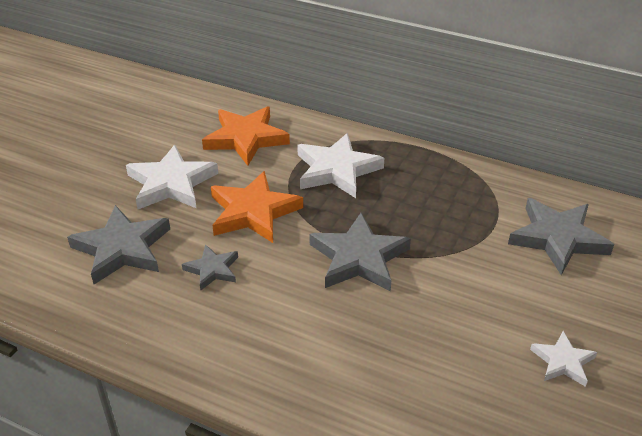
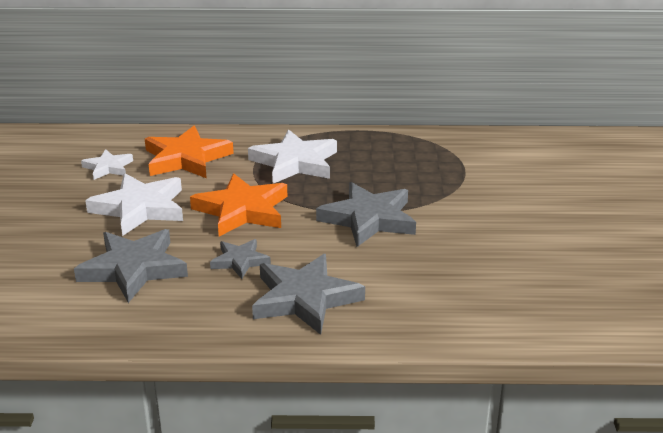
camera: 25 degrees left, 10 degrees down
grey star [508,198,614,275] -> grey star moved to [252,254,365,335]
white star [530,331,597,387] -> white star moved to [81,149,133,180]

